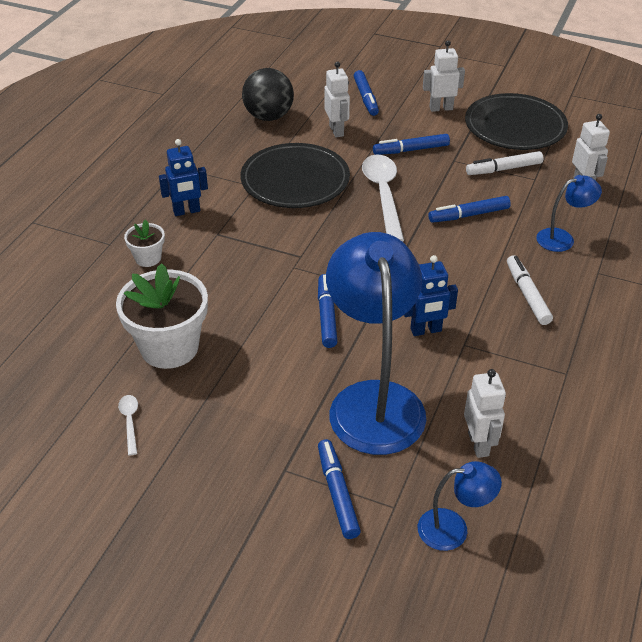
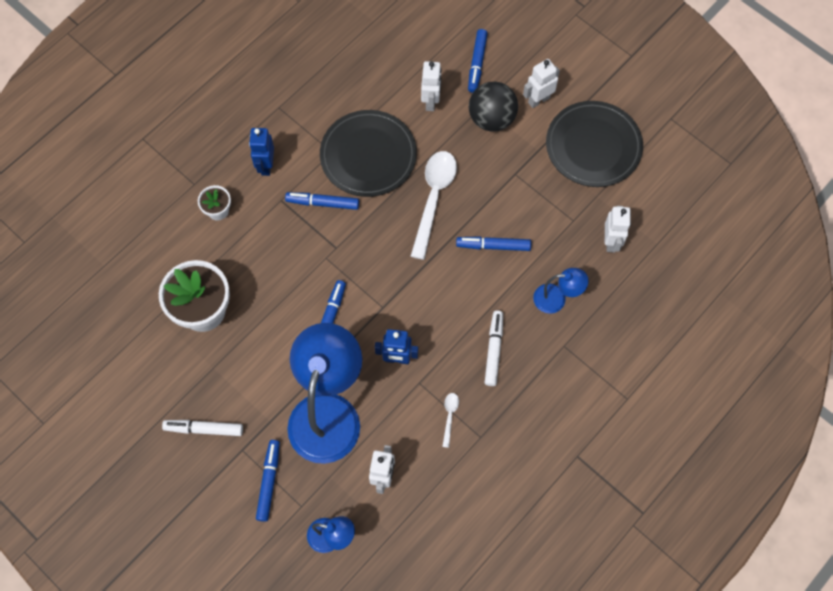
camera: 20 degrees right, 25 degrees up
white spoon [118,395,138,455] -> white spoon moved to [442,393,459,448]
blue robot [159,139,208,216] -> blue robot turned 90 degrees clockwise [249,128,274,176]
black ball [242,68,294,121] -> black ball moved to [469,82,518,132]
blue marker [373,134,450,155] -> blue marker moved to [285,192,359,210]
white robot [423,40,465,112] -> white robot turned 45 degrees counterclockwise [523,59,560,108]
white marker [466,151,543,175] -> white marker moved to [162,420,243,436]

